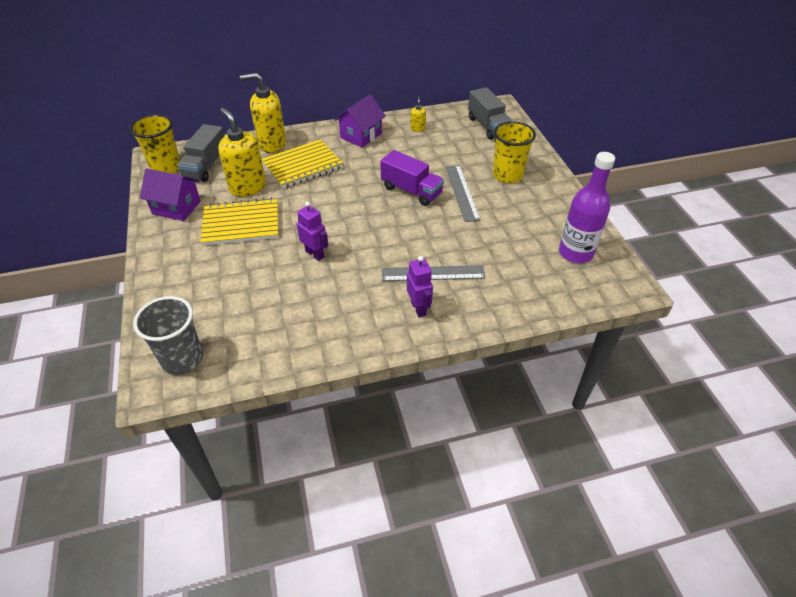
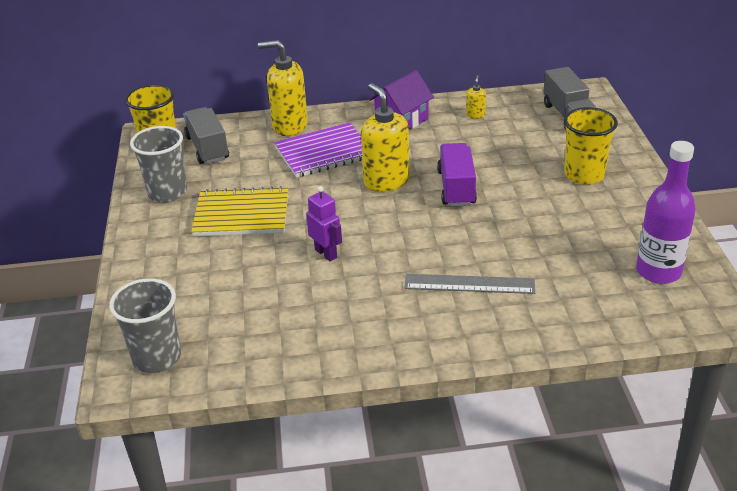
camera: 10 degrees right, 10 degrees down
purple house [140,168,201,221] -> grey cup [130,126,187,203]
grey truck [178,124,225,182] -> grey truck turned 135 degrees clockwise [183,107,229,164]
yellow soap dispenser [218,108,266,197] -> yellow soap dispenser moved to [361,83,410,192]
yellow notebook [262,139,343,189] -> purple notebook [274,122,362,178]
purple truck [380,150,444,206] -> purple truck turned 135 degrees counterclockwise [437,143,477,207]
purple robot [407,256,433,317] -> none
grey ruler [445,165,481,222] -> none

